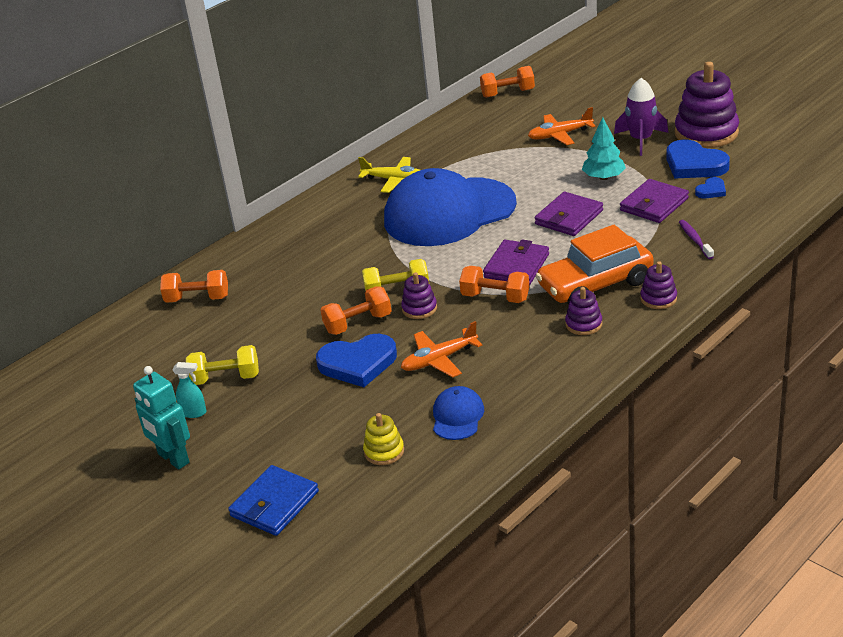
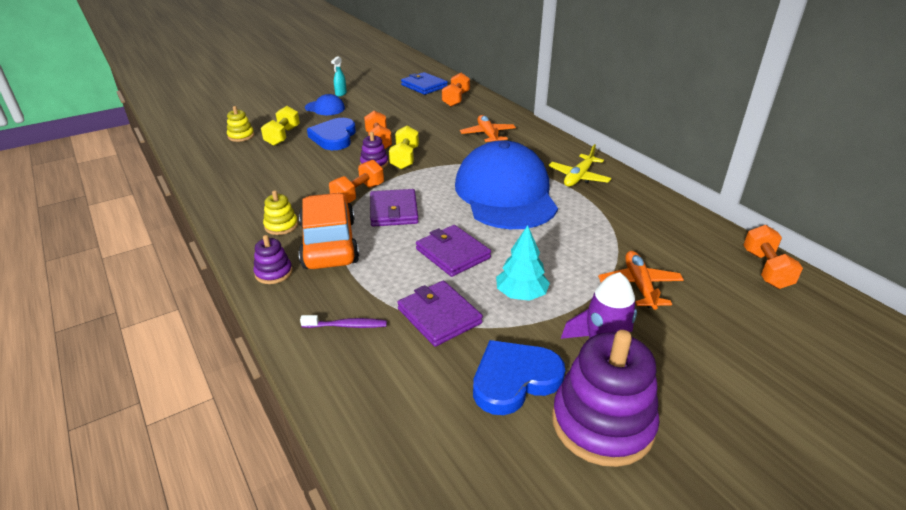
camera: 100 degrees right, 0 degrees up
turquoise robot [133,366,190,470] -> none
yellow dumbbell [186,345,259,385] -> yellow dumbbell moved to [261,106,300,146]
blue wallet [228,465,319,536] -> blue wallet moved to [401,72,448,95]
orange plane [401,321,483,377] -> orange plane moved to [460,115,516,142]
blue cap [433,386,484,440] -> blue cap moved to [305,94,345,115]
purple wallet [483,239,549,285] -> purple wallet turned 45 degrees clockwise [370,189,419,227]
purple stacking toy [565,287,603,335] -> yellow stacking toy [263,190,298,235]
blue heart [695,177,726,198] -> none

